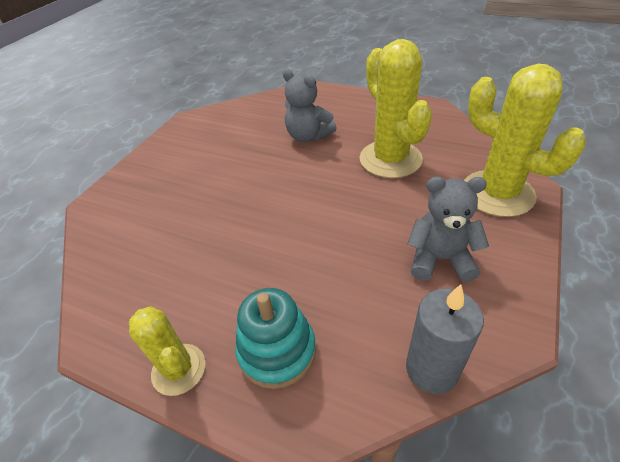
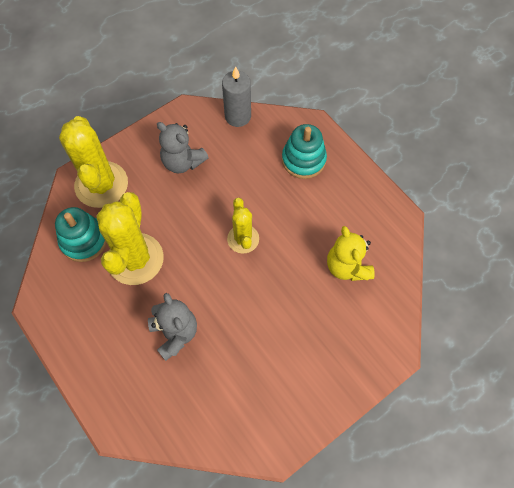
camera: 155 degrees left, 20 degrees up
yellow cactus [129,307,206,396] -> yellow cactus moved to [227,198,259,254]
none -> turquoise stacking toy [55,207,106,262]
none -> yellow teddy bear [327,226,375,281]

